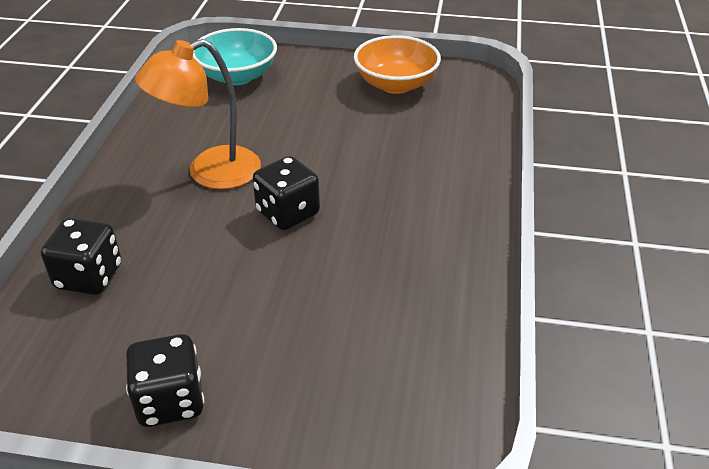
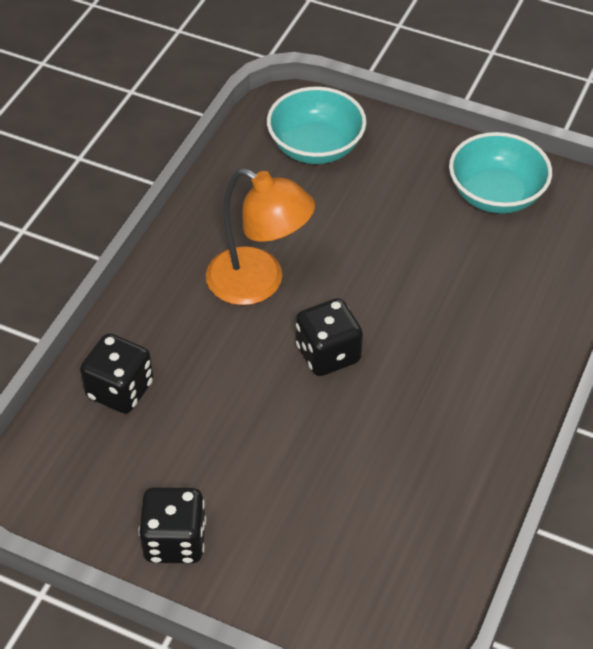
camera: 15 degrees right, 10 degrees up
orange lamp [135,39,261,189] -> orange lamp turned 135 degrees counterclockwise [206,168,315,305]
orange bowl [354,35,441,94] -> turquoise bowl [449,132,552,214]

